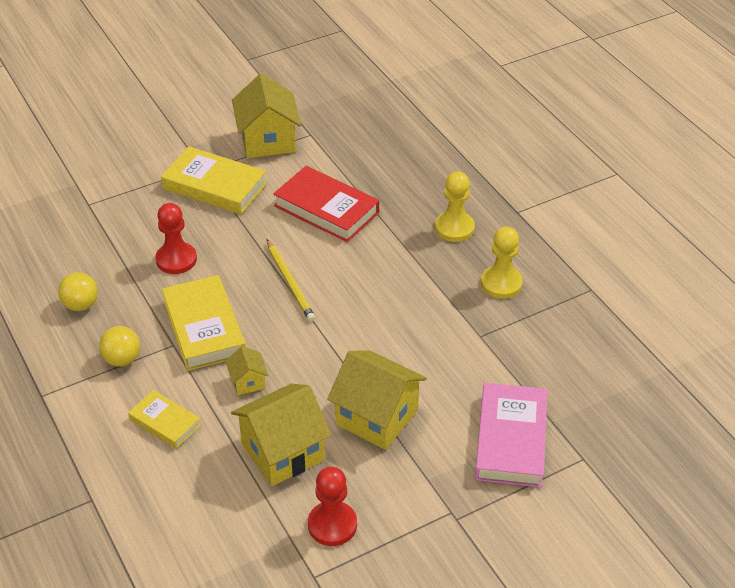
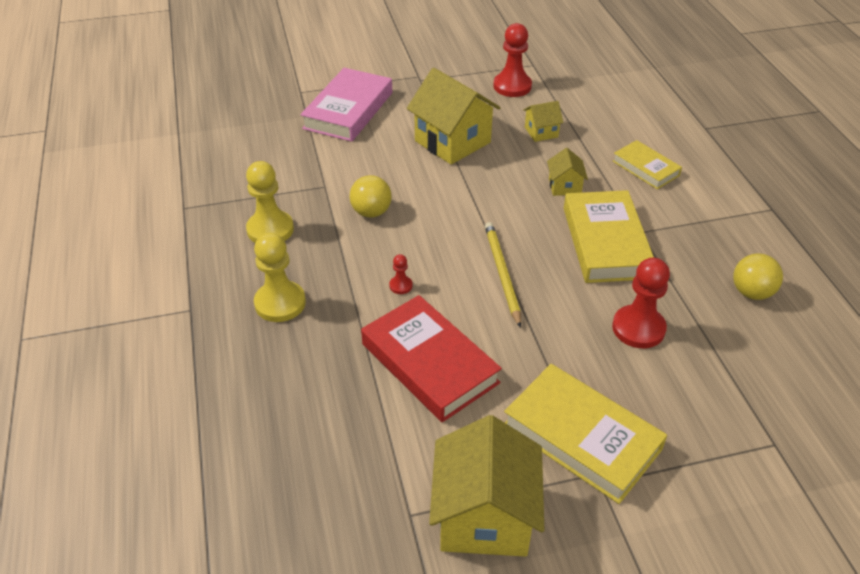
camera: 165 degrees left, 0 degrees up
yellow ball [99,326,140,367] -> yellow ball moved to [350,175,392,218]
yellow house [231,384,332,486] -> yellow house [523,101,564,142], size x0.49
none -> red pawn [389,254,412,294]

